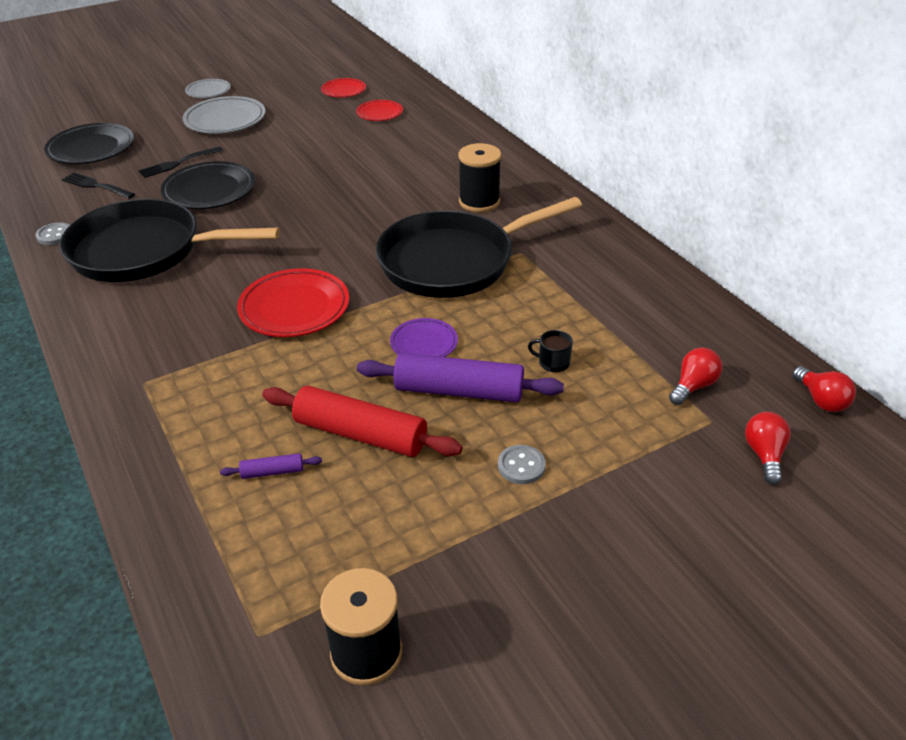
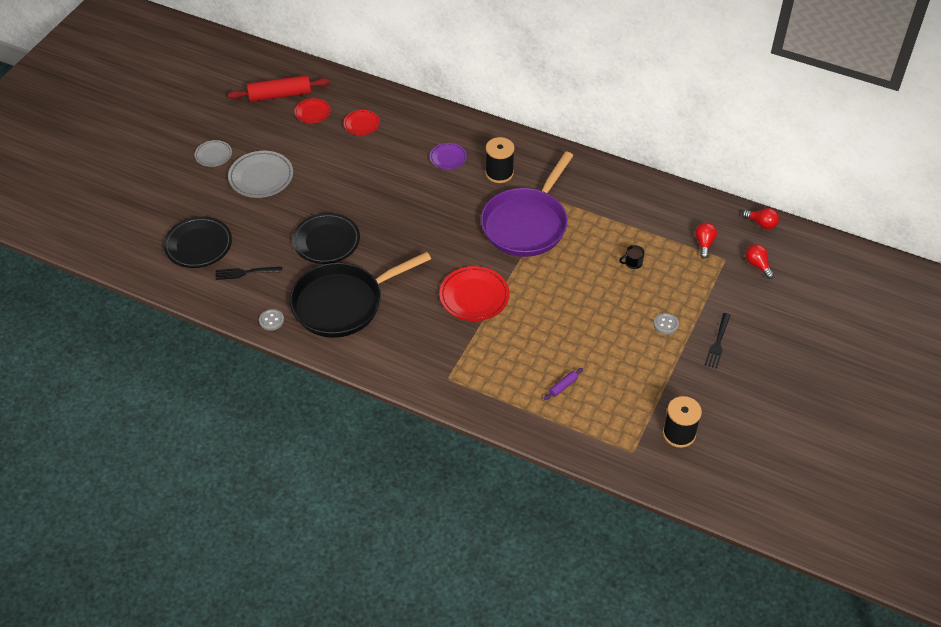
camera: 35 degrees left, 10 degrees up
black fork [139,146,223,178] -> black fork moved to [705,313,731,368]
red rolling pin [262,386,463,457] -> red rolling pin moved to [228,75,330,102]
purple rolling pin [357,353,564,402] -> none
black pan [376,197,582,298] -> purple pan [481,151,574,257]
purple plate [390,318,458,357] -> purple plate moved to [430,143,467,170]

